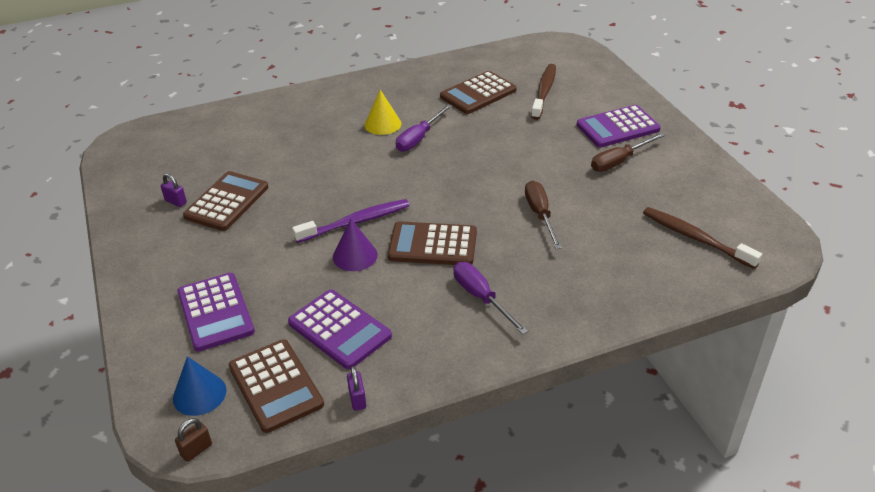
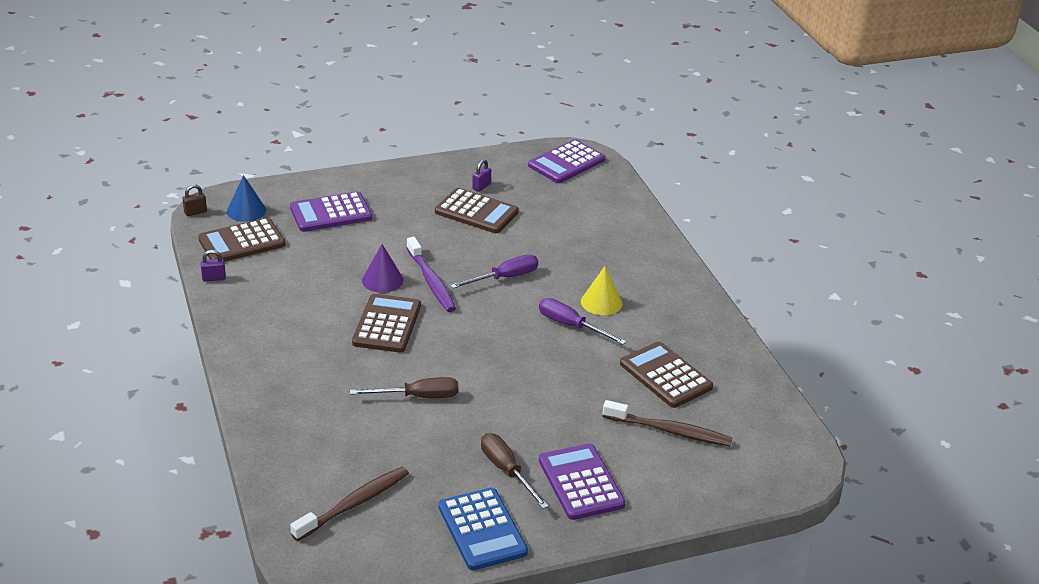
camera: 90 degrees right, 5 degrees down
brown padlock [175,418,212,462] -> brown padlock turned 75 degrees counterclockwise [183,184,207,216]
purple calculator [288,290,392,369] -> purple calculator moved to [528,139,605,183]
purple screwdriver [454,262,528,335] -> purple screwdriver moved to [450,254,538,288]
none -> blue calculator [438,487,528,570]

